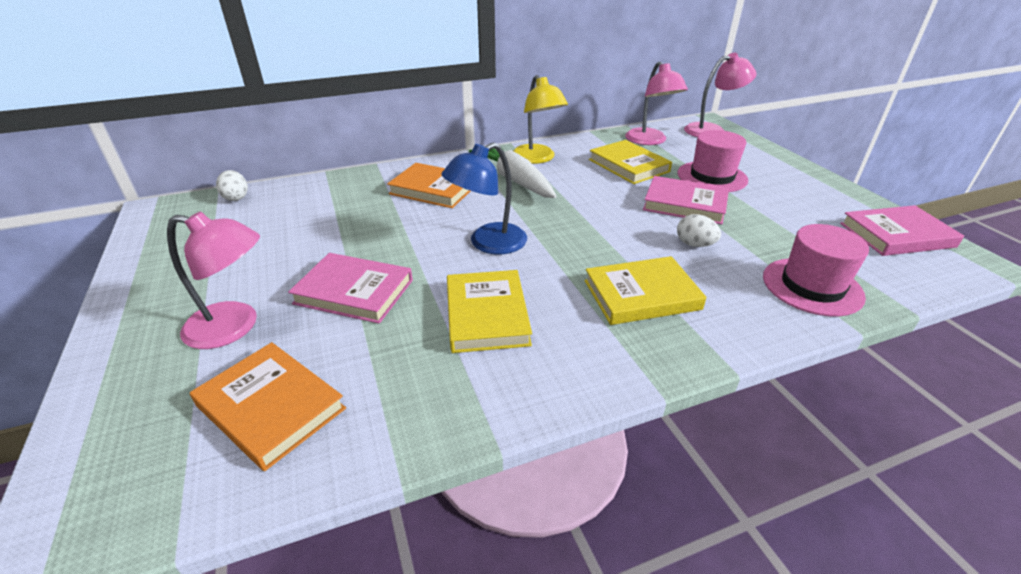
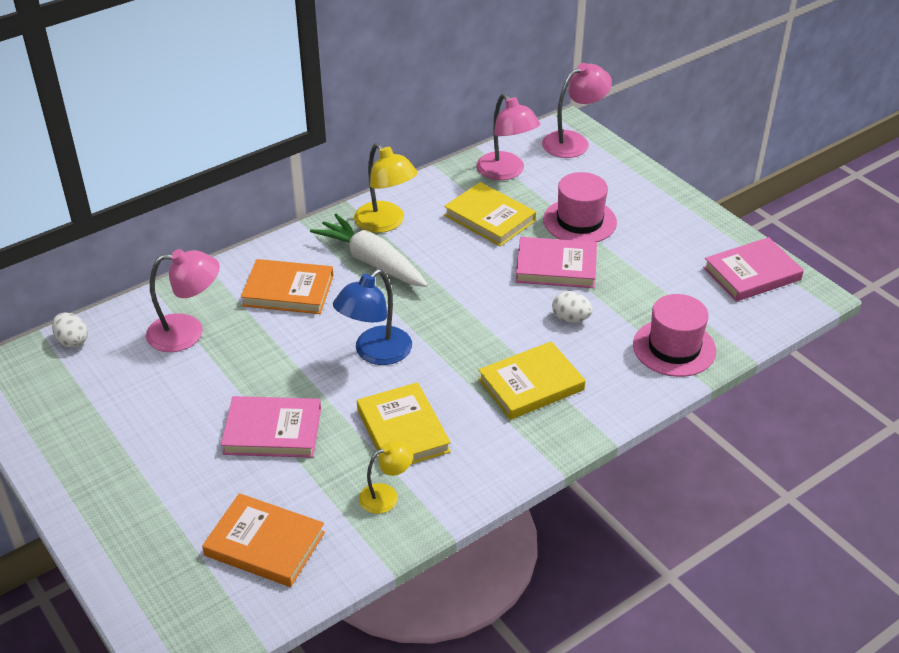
camera: 15 degrees left, 5 degrees up
pink lamp [167,211,260,349] -> pink lamp moved to [146,249,220,352]
none -> yellow lamp [359,441,413,514]

